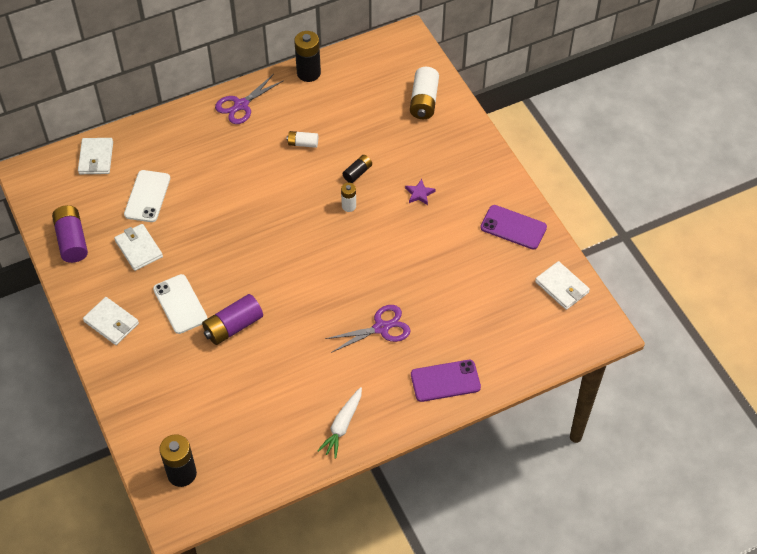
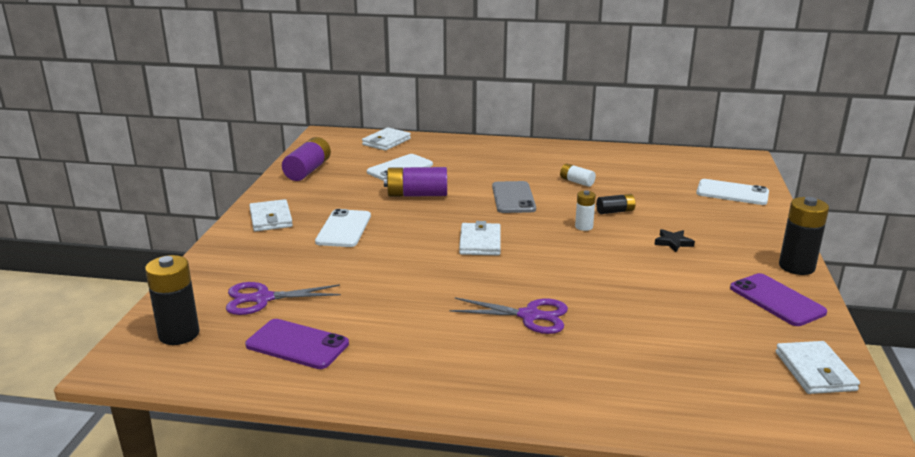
camera: 35 degrees right, 30 degrees down
white wallet [114,224,163,271] -> white wallet moved to [459,221,501,255]
purple battery [202,294,263,345] -> purple battery moved to [384,167,447,197]
purple scissors [215,74,284,124] -> purple scissors moved to [226,282,341,315]
black battery [294,31,321,82] -> black battery moved to [779,197,829,275]
white carrot [317,387,362,459] -> none
purple star [405,179,435,205] -> black star [654,229,695,252]
white battery [410,67,439,119] -> white phone [696,179,769,205]
purple phone [411,360,481,402] -> purple phone moved to [245,319,349,369]
none -> grey phone [492,181,536,213]

